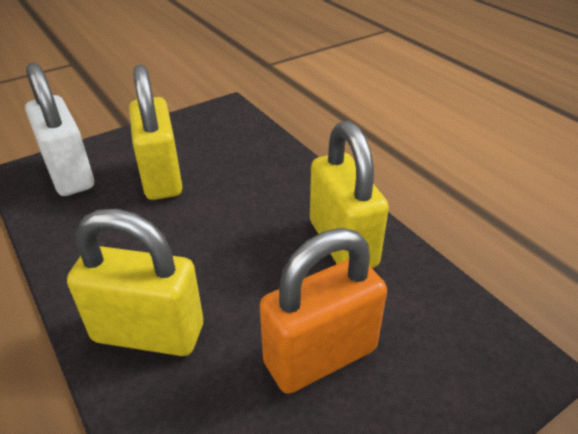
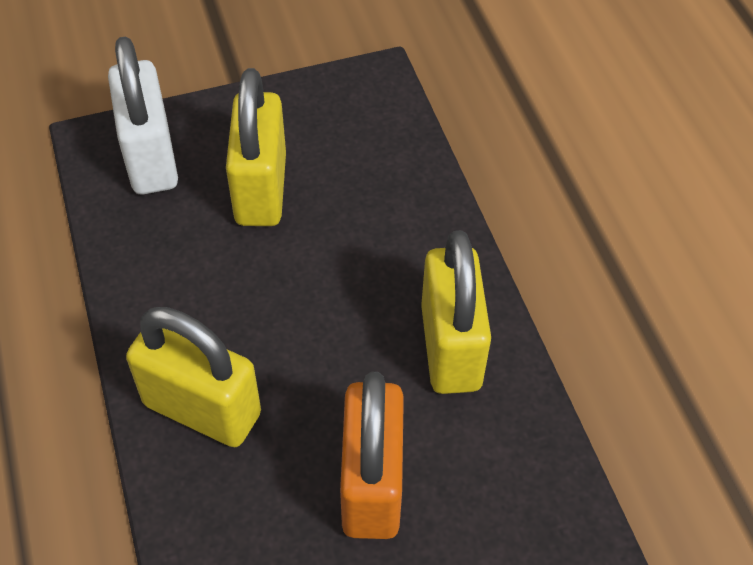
camera: 15 degrees right, 15 degrees up
orange padlock [260,228,387,394] -> orange padlock turned 75 degrees counterclockwise [340,372,404,539]

